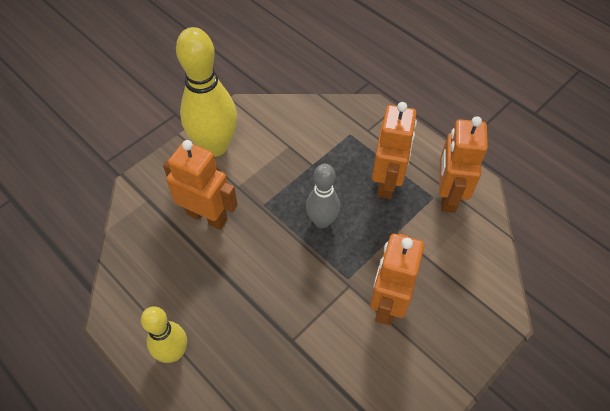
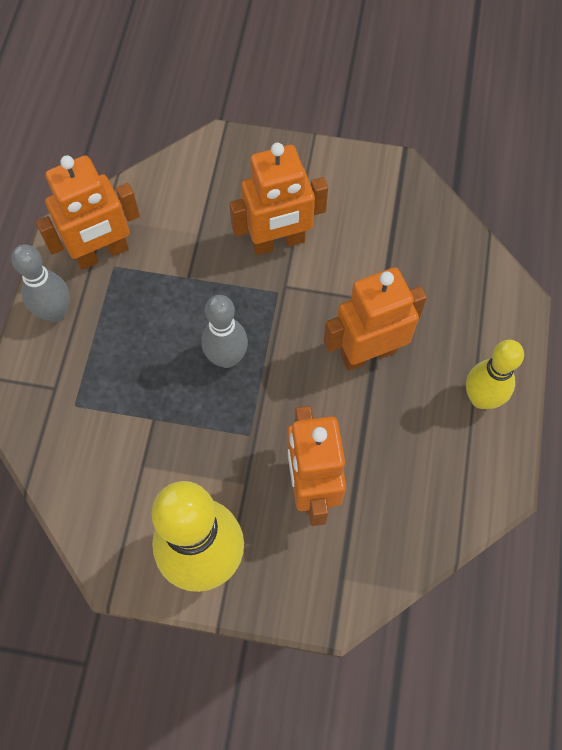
camera: 125 degrees left, 10 degrees up
orange robot [372,102,417,199] -> orange robot moved to [324,267,427,371]
none -> grey bowling pin [11,244,70,322]

